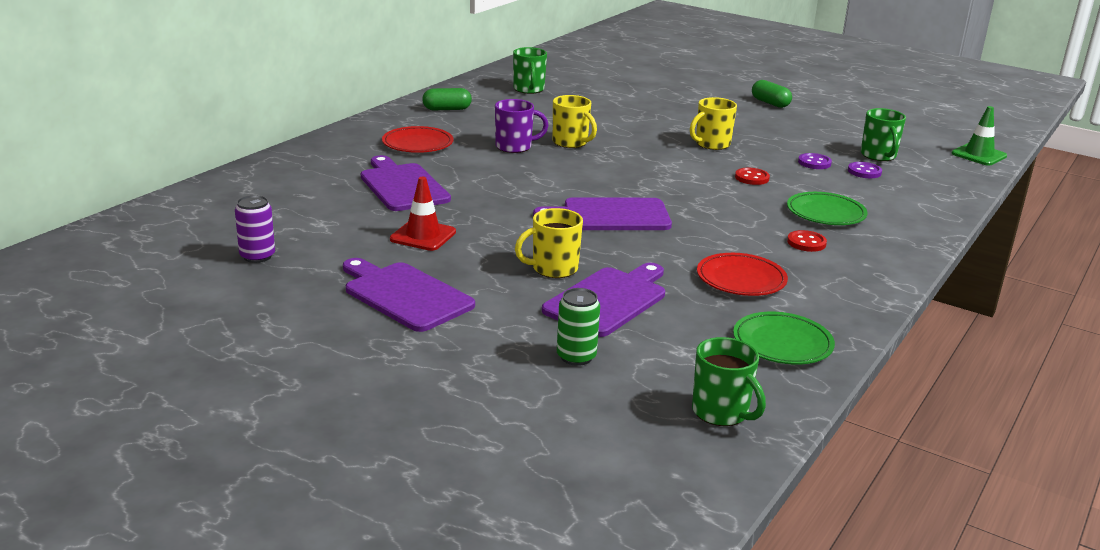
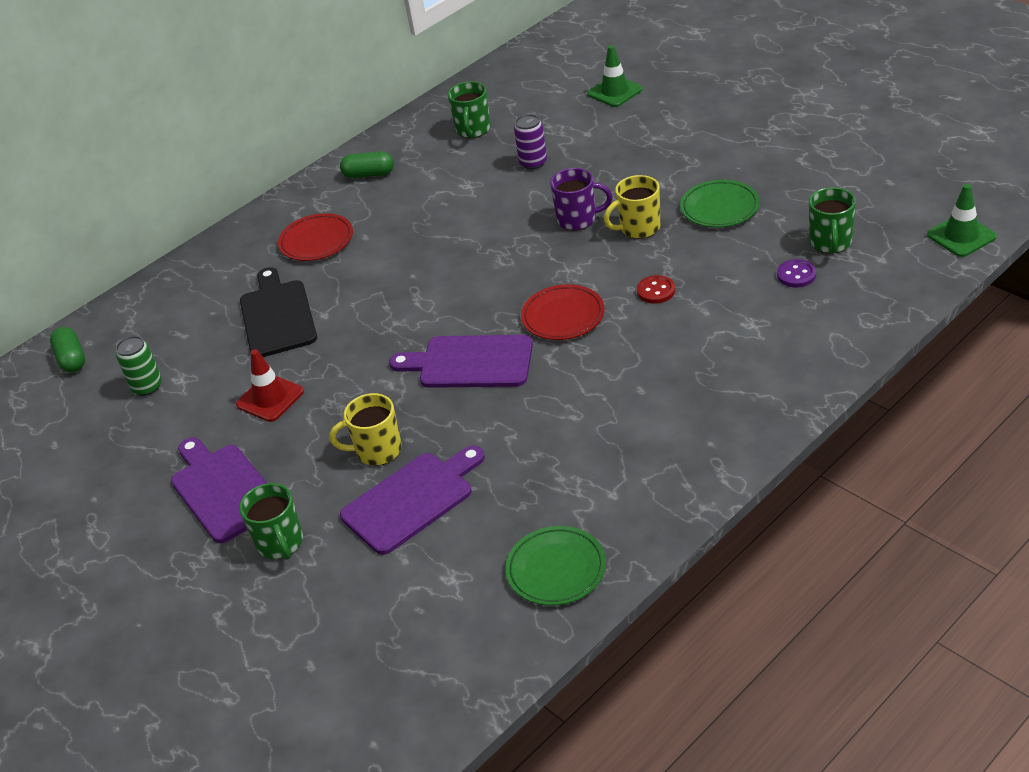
camera: 20 degrees right, 15 degrees up
purple can [235,195,275,263] -> purple can moved to [514,114,547,169]
purple cutting board [361,155,451,211] -> black cutting board [240,267,317,357]
purple mug [495,99,549,153] -> purple mug moved to [550,168,612,230]
yellow mug [553,95,597,148] -> none
green can [557,288,600,366] -> green can moved to [116,336,162,396]
green mug [692,337,766,426] -> green mug moved to [239,483,303,560]
red plate [697,253,788,296] -> red plate moved to [521,284,605,340]
green capsule [752,80,792,108] -> green capsule moved to [50,327,85,373]
green plate [787,192,868,225] -> green plate moved to [680,180,760,228]
red button [787,230,827,252] -> none
purple button [798,153,832,169] -> none
none -> green traffic cone [587,45,643,107]

